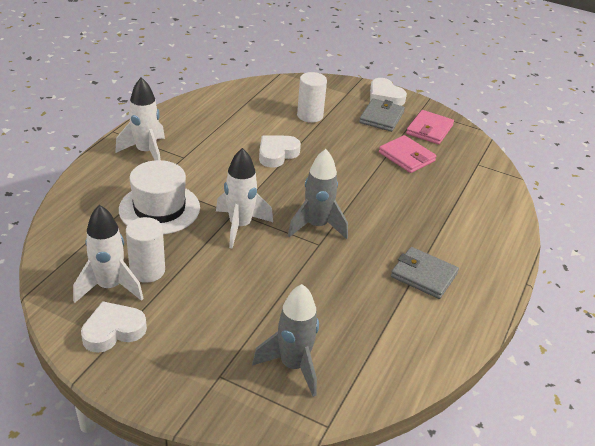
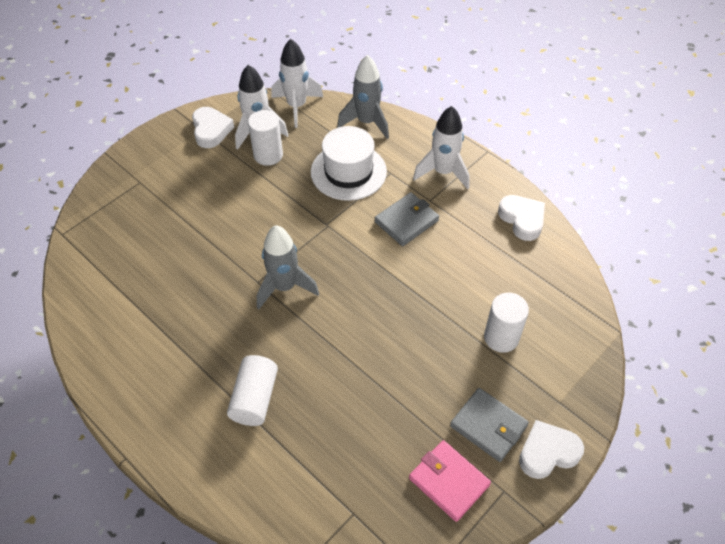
camera: 110 degrees right, 15 degrees up
white rocket [216,148,273,248] -> white rocket moved to [271,39,323,128]
grey rocket [252,284,319,397] -> grey rocket moved to [337,55,389,139]
white heart [259,135,301,168] -> white heart moved to [498,195,545,241]
pink wallet [379,135,437,173] -> none
grey wallet [391,247,459,299] -> grey wallet moved to [374,192,439,246]
none -> white cylinder [227,355,278,426]

